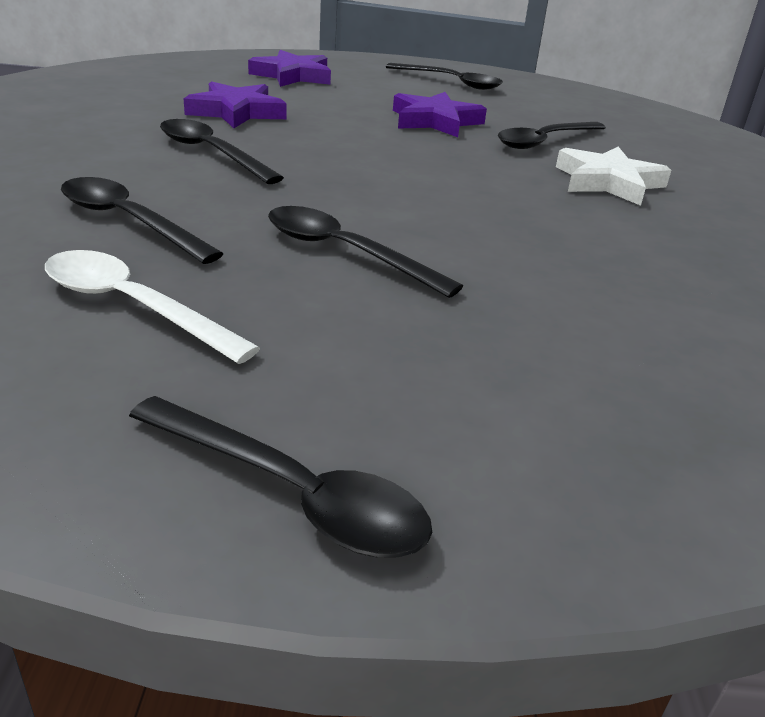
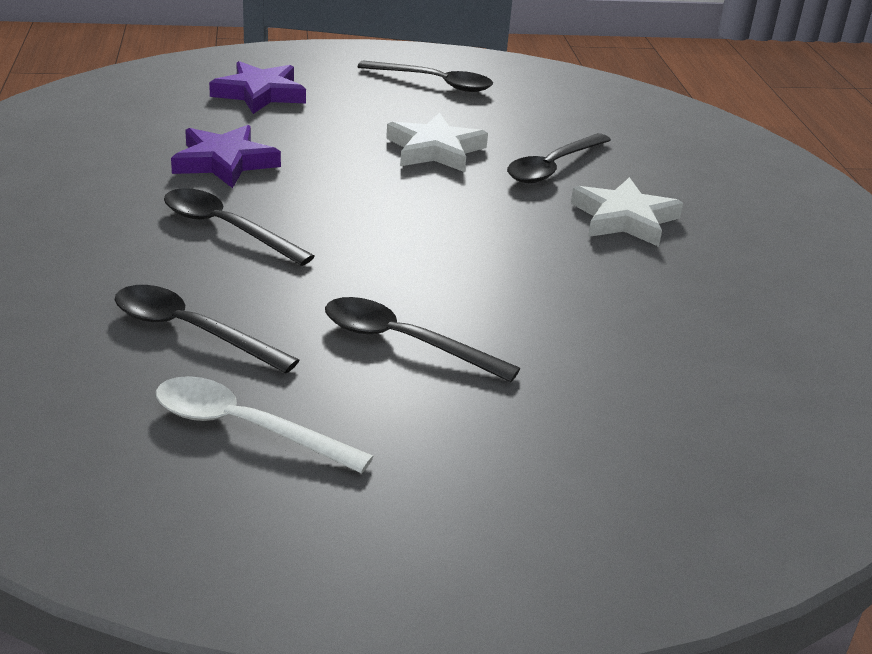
camera: 10 degrees left, 0 degrees up
black spoon [129,396,432,558] -> none
purple star [393,92,487,137] -> white star [386,113,488,172]

